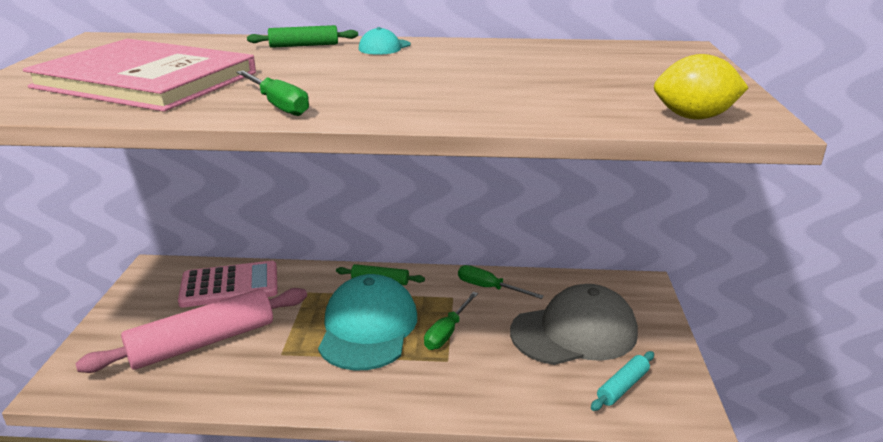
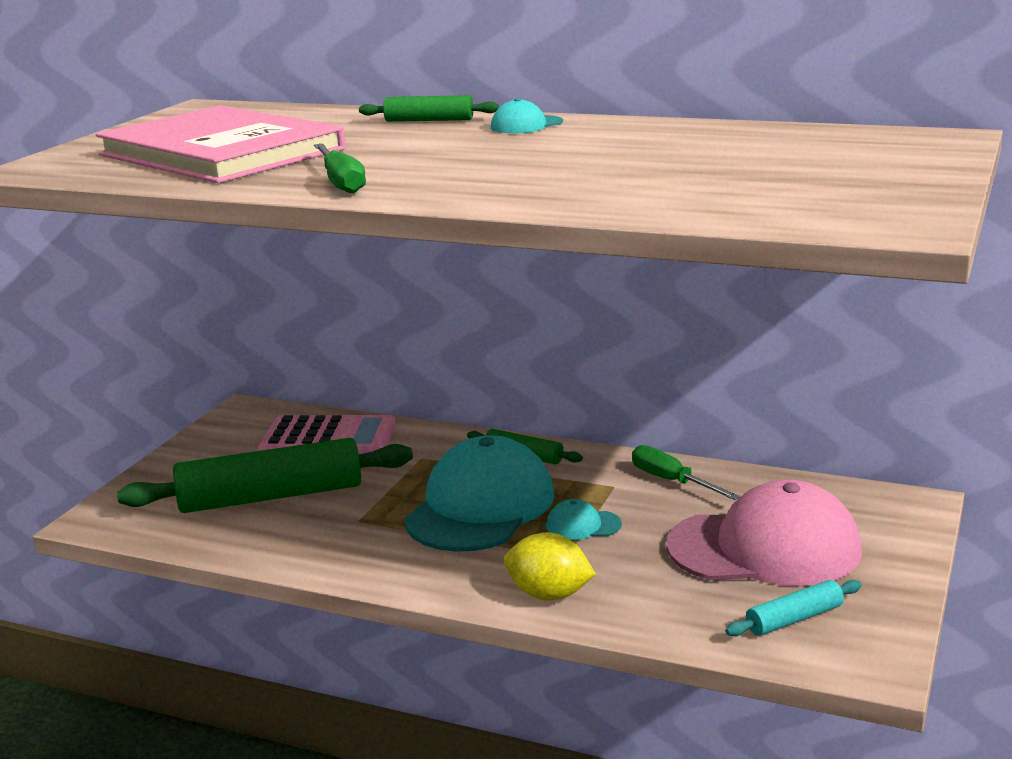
camera: 20 degrees right, 5 degrees down
pink rolling pin [75,288,307,373] -> green rolling pin [117,438,413,513]
green screwdriver [424,292,478,350] -> turquoise cap [546,499,622,540]
grey cap [510,284,638,365] -> pink cap [667,479,862,586]
yellow lemon [654,54,749,120] -> yellow lemon moved to [504,532,596,601]

